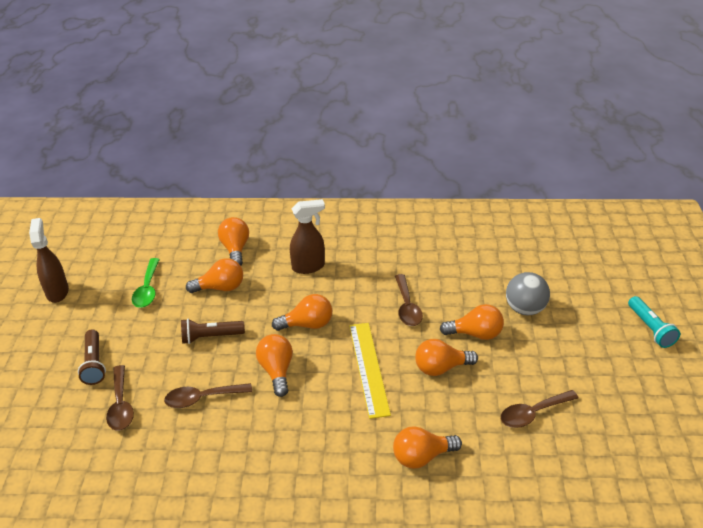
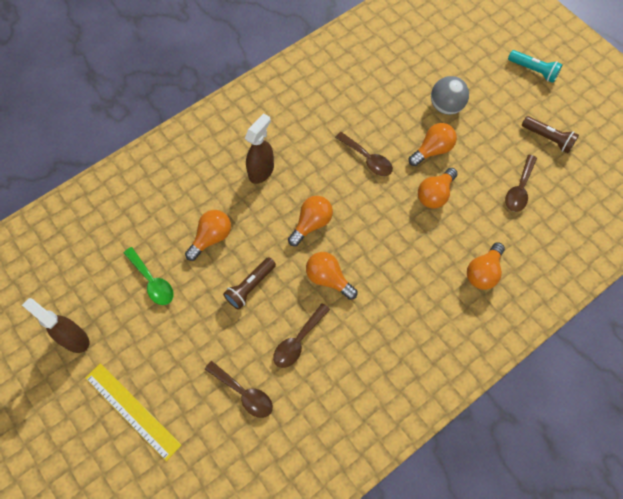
camera: 40 degrees left, 25 degrees up
brown flashlight [78,329,106,385] -> brown flashlight moved to [522,116,579,153]
orange light bulb [218,217,249,266] -> none
yellow ruler [349,323,391,419] -> yellow ruler moved to [85,363,181,461]

